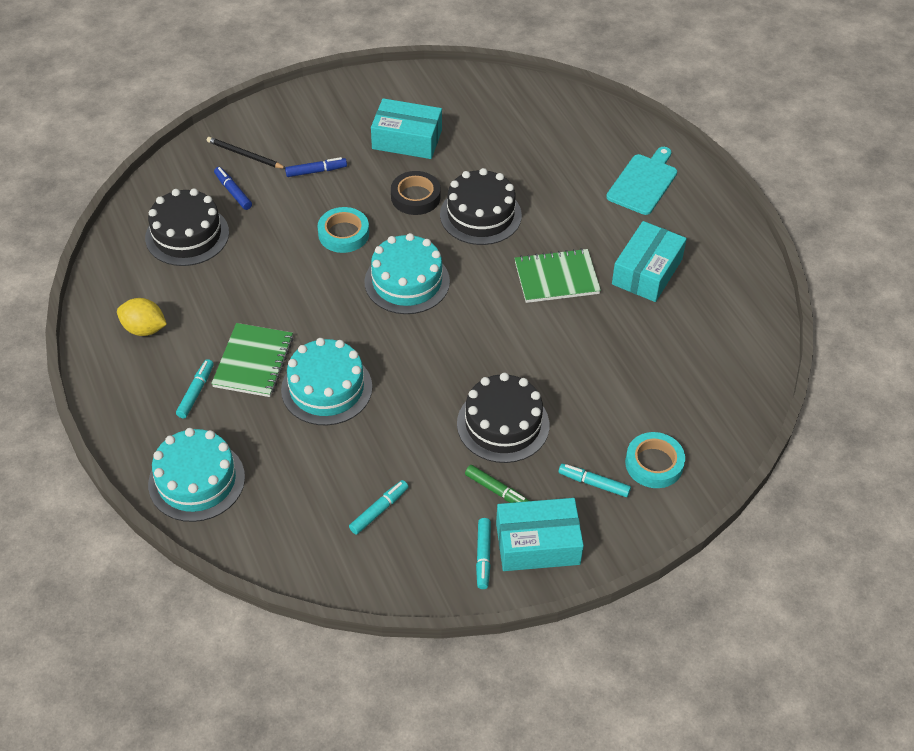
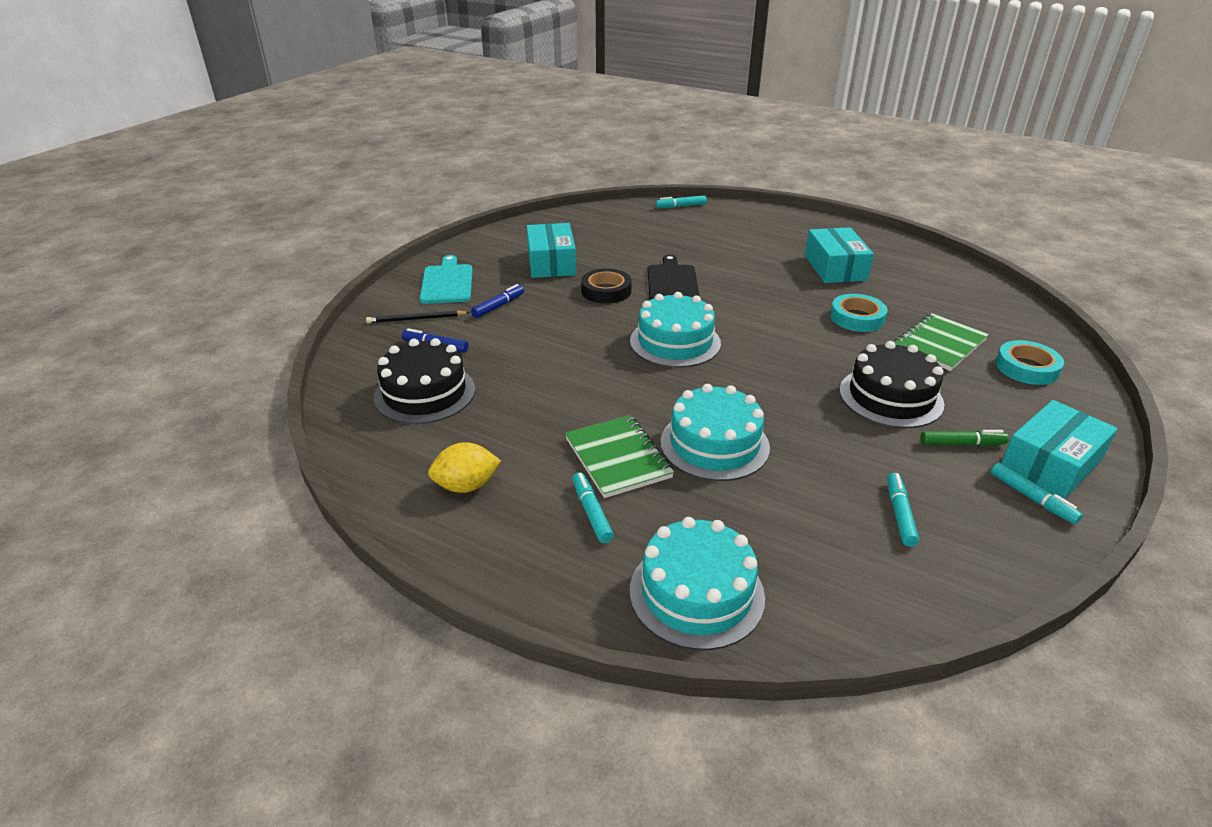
camera: 35 degrees left, 15 degrees down
turquoise tape [318,207,369,253] -> turquoise tape moved to [830,294,888,332]
turquoise box [371,98,442,159] -> turquoise box turned 75 degrees counterclockwise [527,223,576,278]
black cake [440,168,522,245] -> black cutting board [647,255,700,300]
green notebook [515,248,601,303] -> green notebook moved to [894,313,989,371]
turquoise marker [558,464,631,497] -> turquoise marker moved to [656,195,707,208]
turquoise cutting board [606,147,677,215] -> turquoise cutting board moved to [420,255,473,304]

